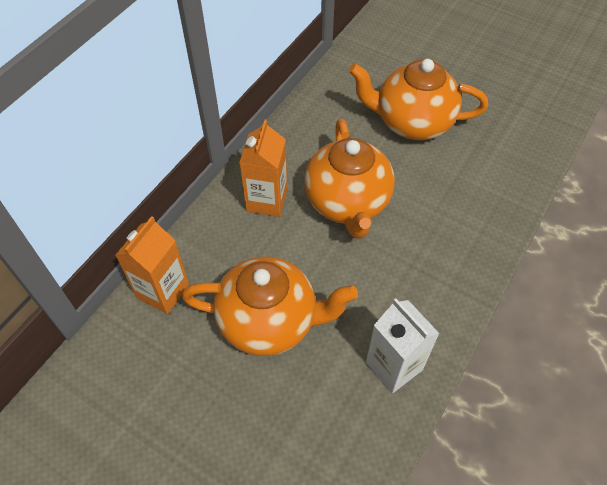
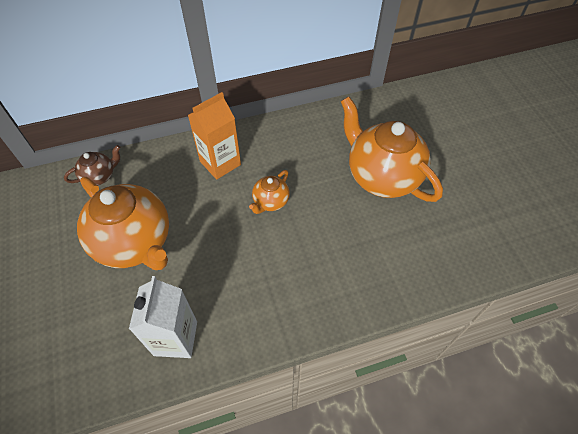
camera: 40 degrees right, 0 degrees up
orange carton [115,216,189,314] -> brown teapot [64,145,121,186]
orange teapot [304,119,395,239] -> orange teapot [249,170,290,214], size x0.47

